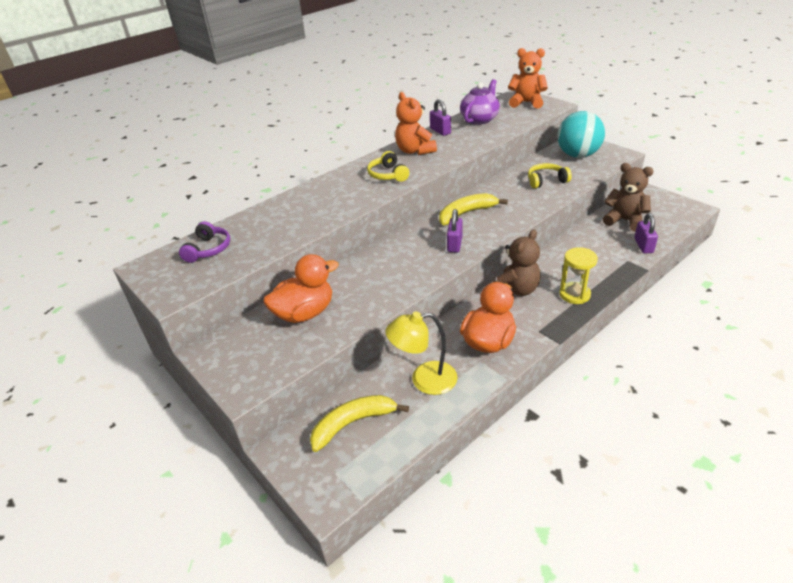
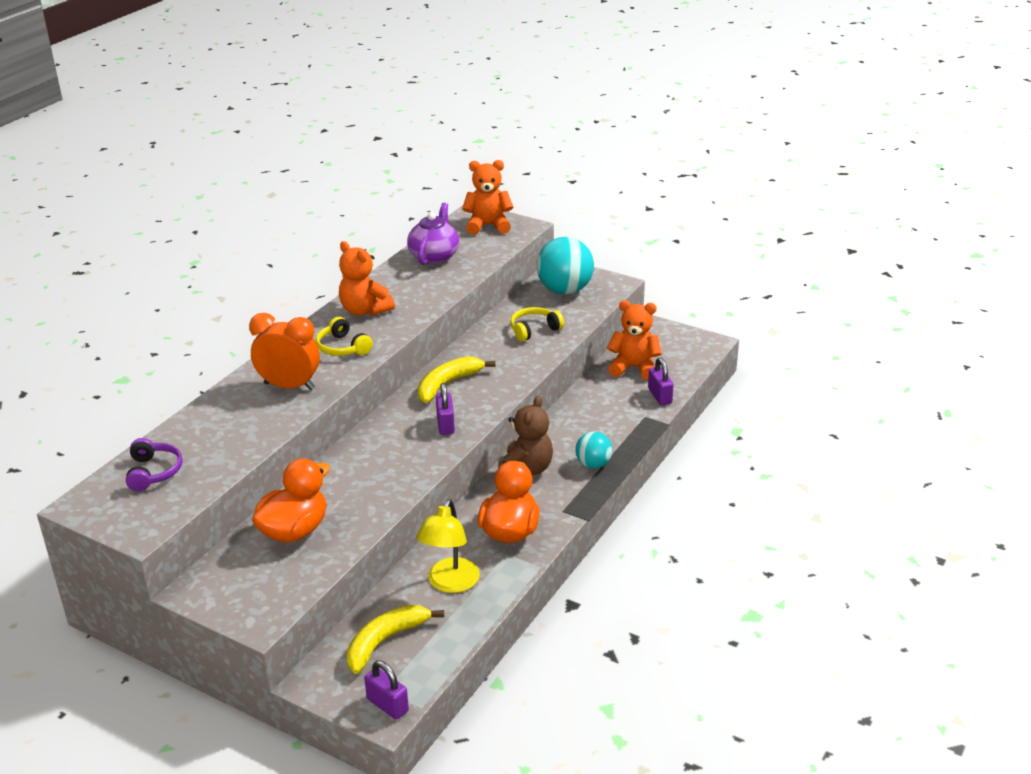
camera: 20 degrees left, 5 degrees down
yellow lamp [386,312,457,395] -> yellow lamp turned 45 degrees counterclockwise [416,499,480,593]
purple padlock [430,99,451,136] -> purple padlock moved to [364,661,409,720]
yellow hourglass [559,247,598,304] -> turquoise ball [575,431,613,469]
brown teddy bear [603,163,654,232] -> orange teddy bear [607,300,661,380]
none -> orange clock [249,313,320,390]

